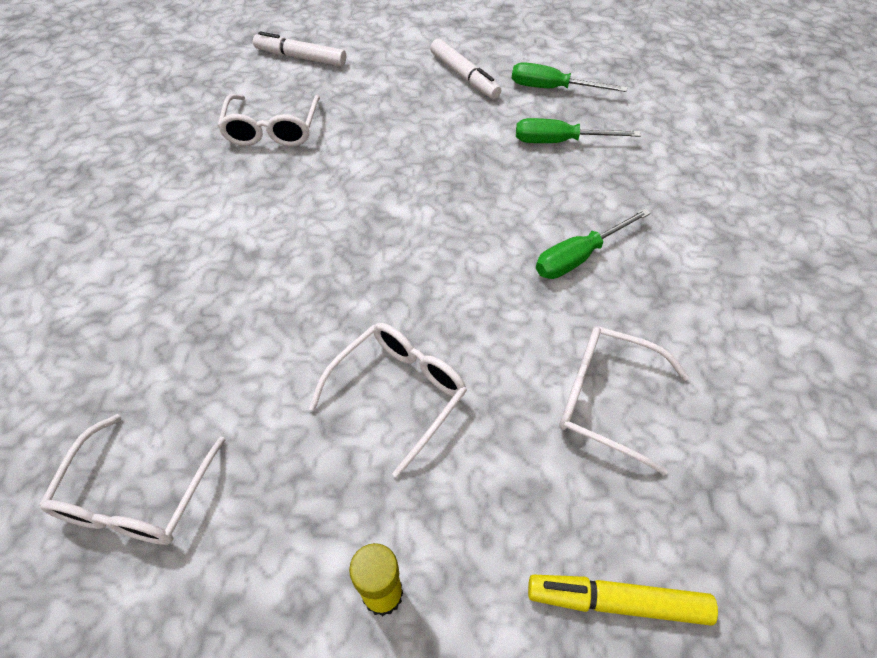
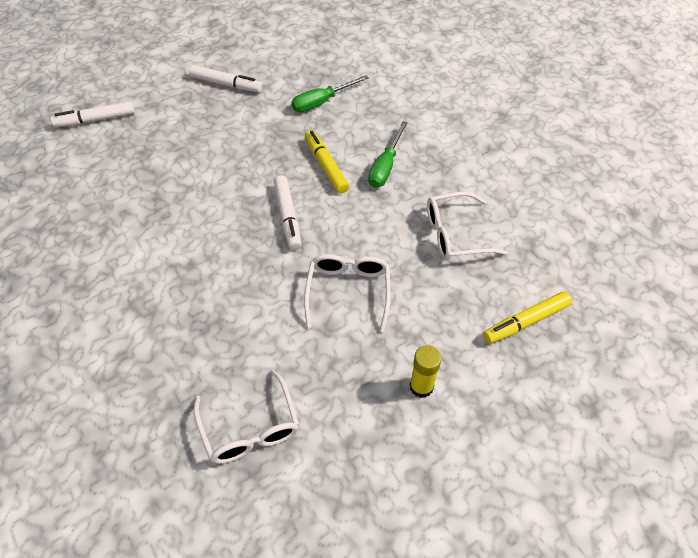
camera: 35 degrees left, 0 degrees up
white glasses [217,94,320,146] -> none
green screwdriver [512,62,627,92] -> none
none -> white marker [274,175,301,250]
none -> yellow marker [305,130,349,193]

